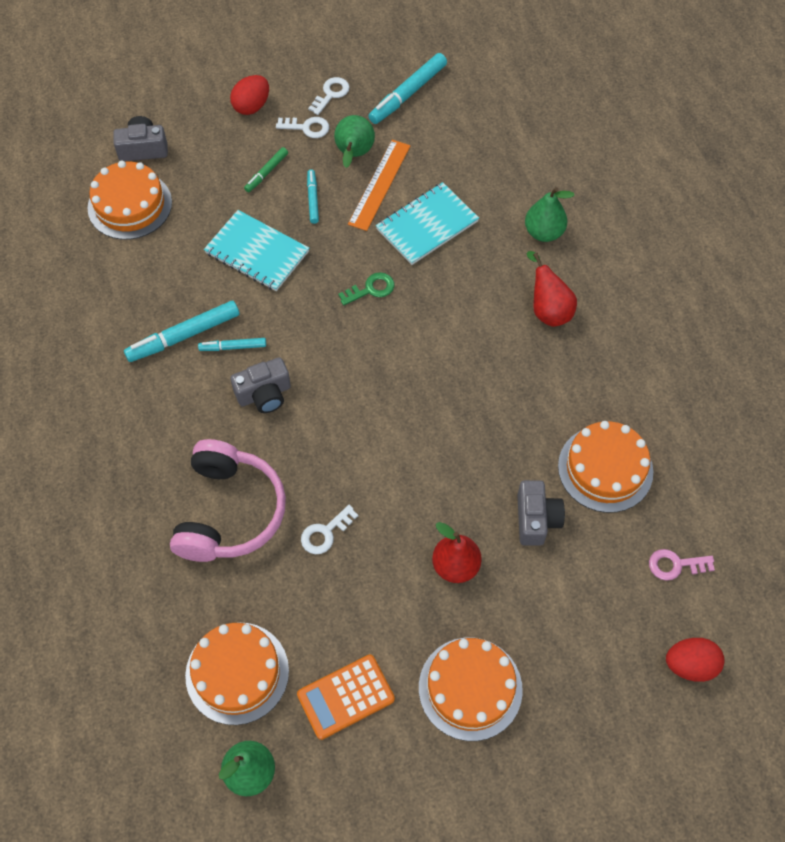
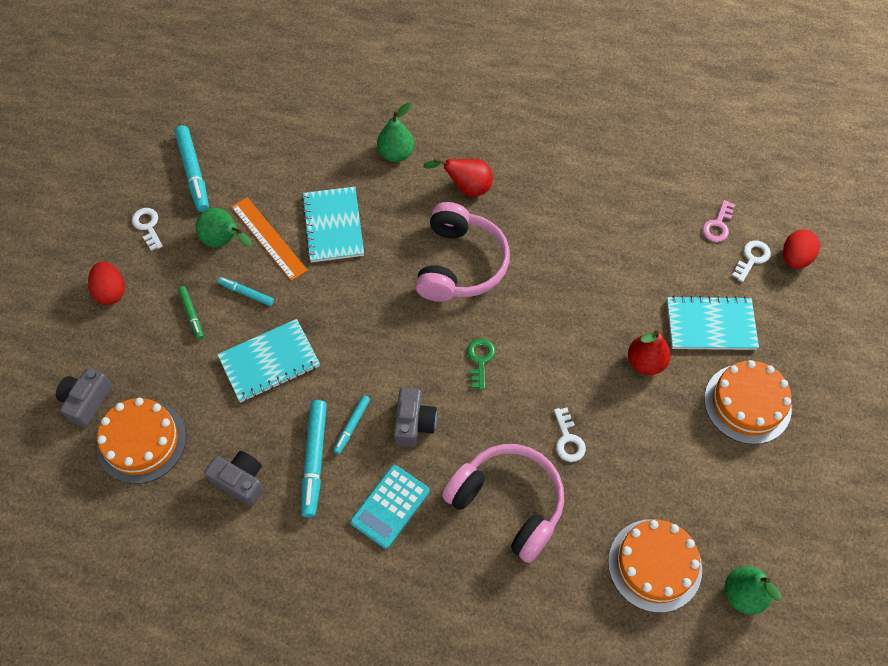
camera: 60 degrees left, 0 degrees up
white key [276,117,329,138] -> white key moved to [732,240,771,282]
orange calculator [297,654,395,740] -> none
green key [338,272,394,305] -> green key moved to [467,338,495,390]
grey camera [517,480,565,546] -> grey camera moved to [204,451,264,507]
orange cake [558,421,653,513] -> none
none -> turquoise calculator [350,465,429,549]
none -> pink headphones [415,202,510,302]
none -> turquoise notebook [667,296,759,350]

